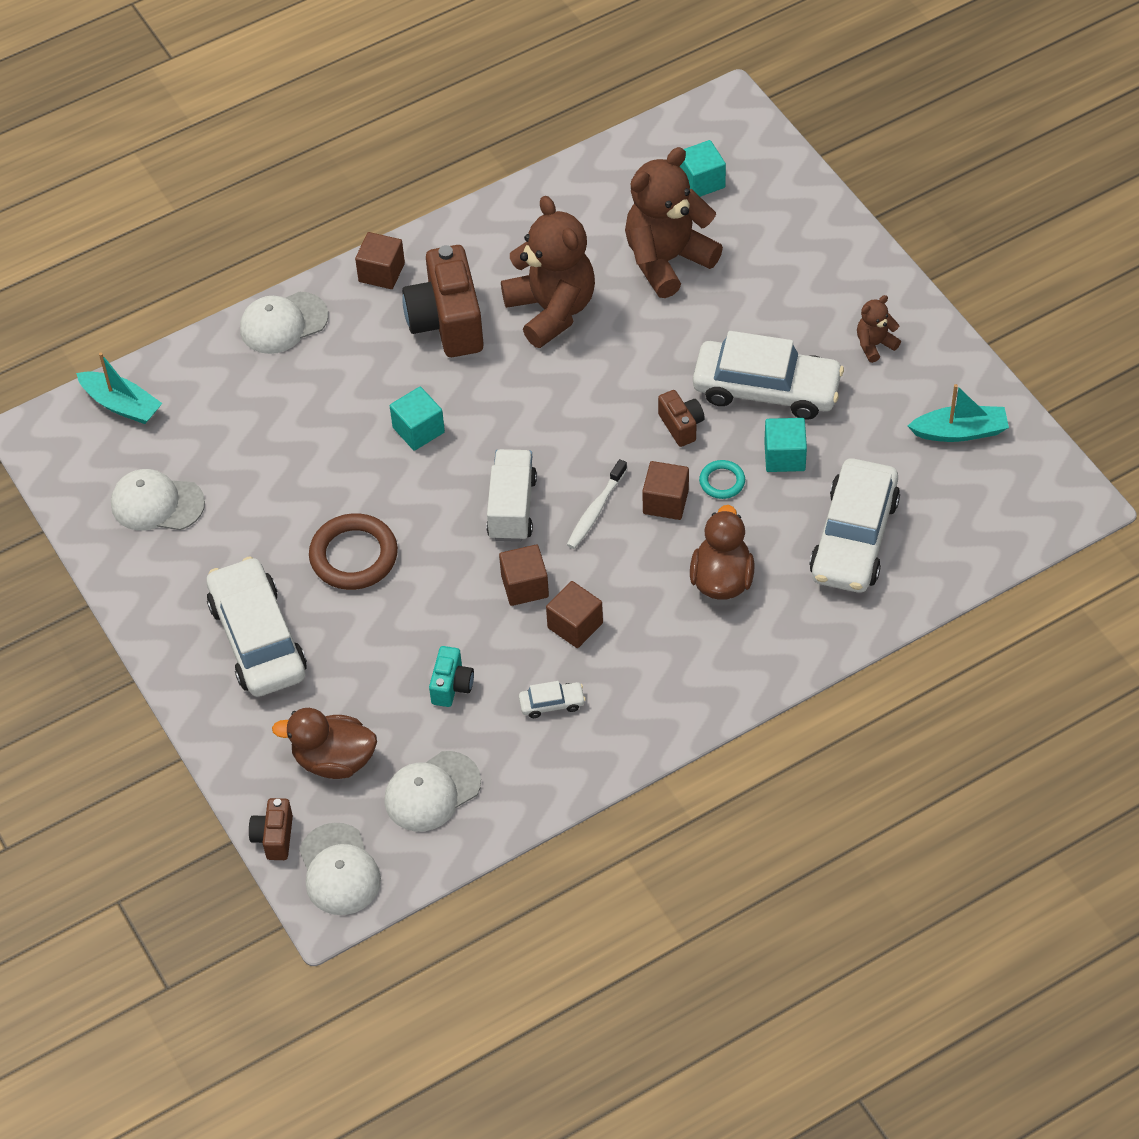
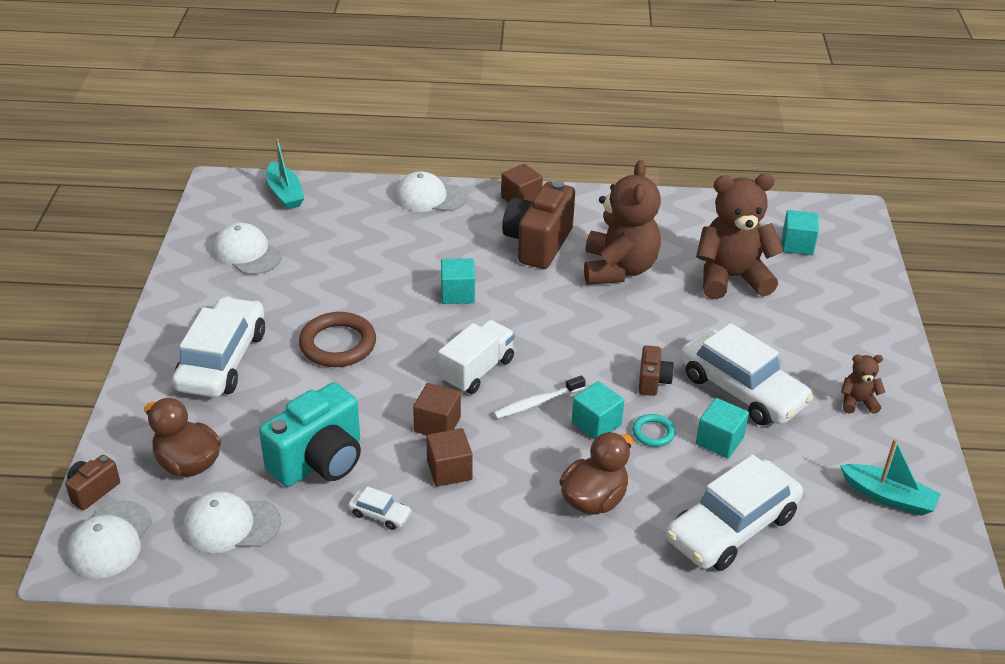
camera: 30 degrees right, 15 degrees down
turquoise camera [429,646,474,707] -> turquoise camera [259,382,361,487], size x2.02
brown cube [642,461,689,520] -> turquoise cube [572,381,624,440]

